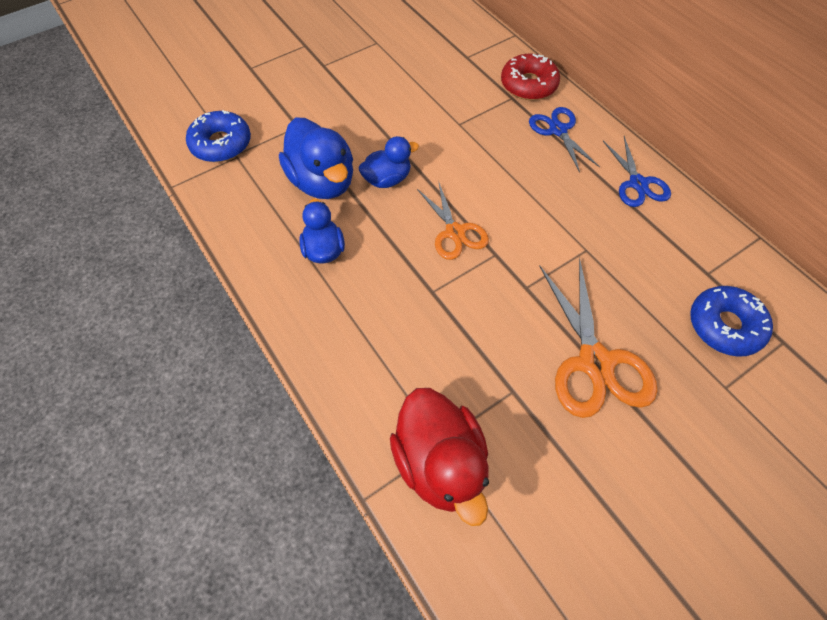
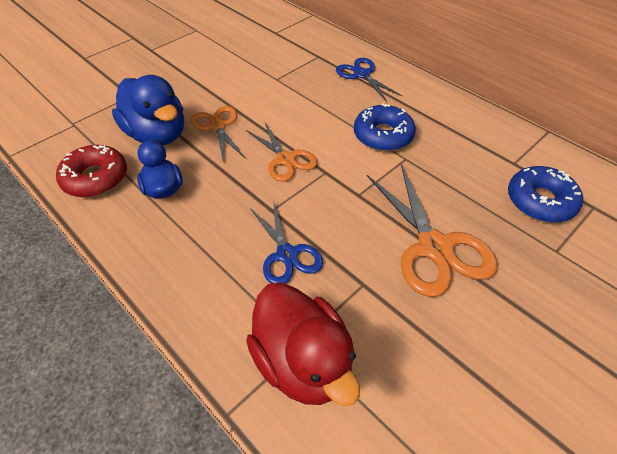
camera: 10 degrees left, 10 degrees down
blue donut [186,110,251,162] -> blue donut moved to [354,104,416,151]
blue duck [358,136,419,188] -> orange scissors [191,106,246,160]
red donut [501,54,560,100] -> red donut moved to [56,145,127,197]
blue scissors [603,136,671,207] -> blue scissors moved to [250,200,323,284]

